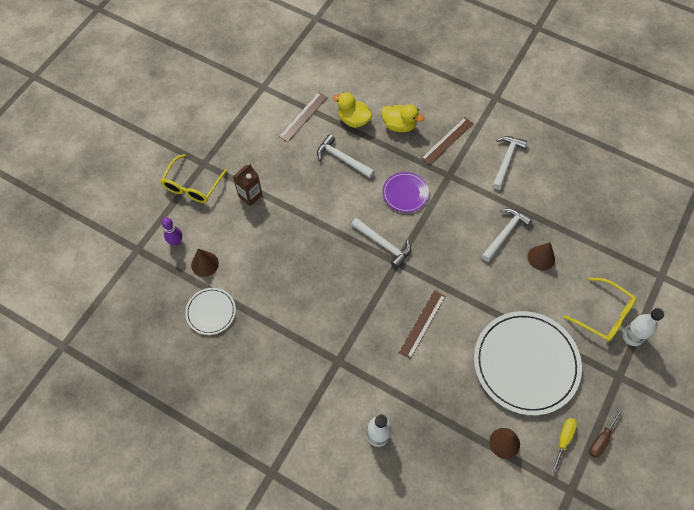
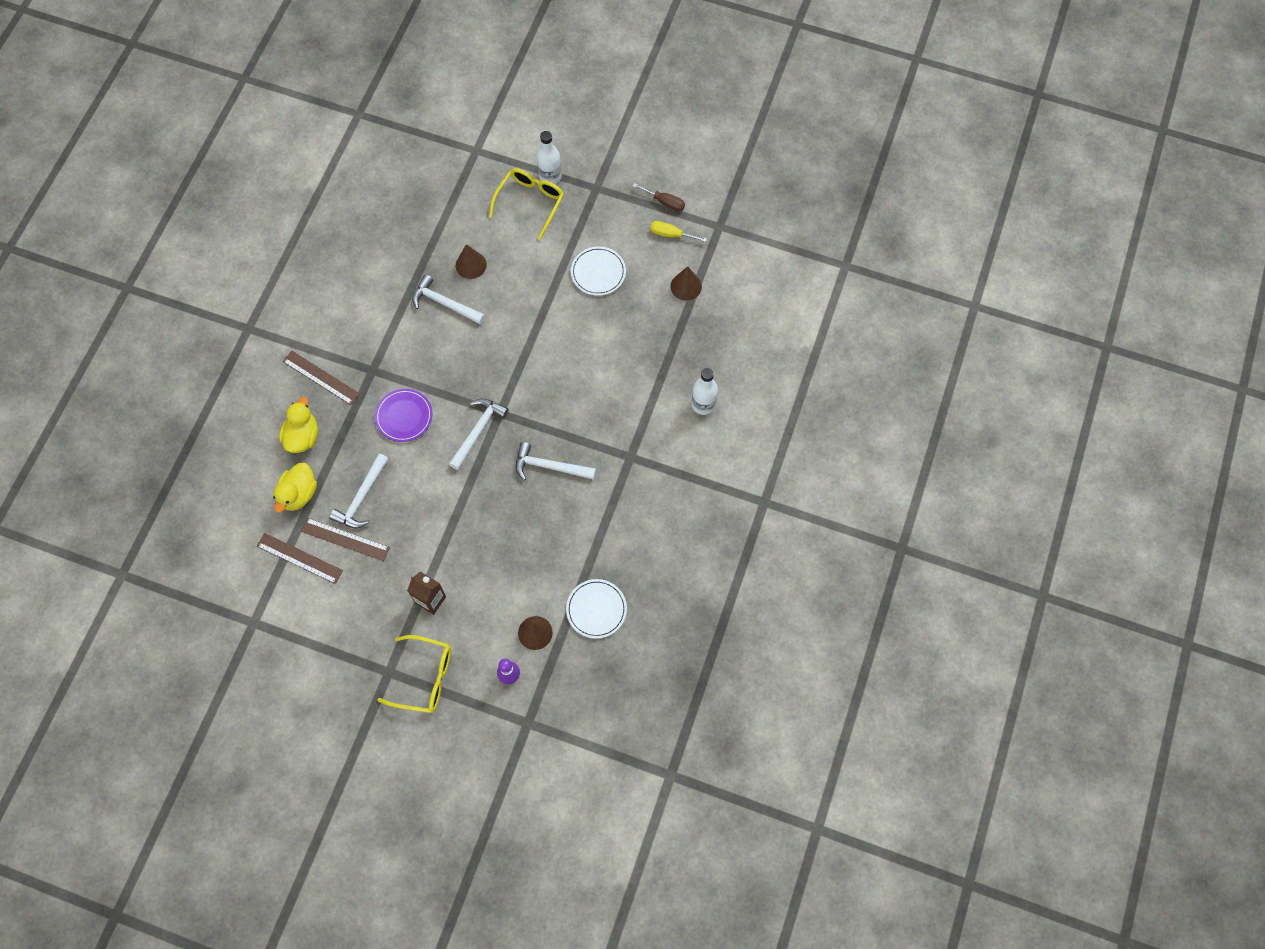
camera: 100 degrees left, 5 degrees up
brown ruler [399,290,446,359] -> brown ruler moved to [301,518,390,561]
white plate [474,311,582,415] -> white plate [571,247,626,296], size x0.49
white hammer [492,136,528,190] -> white hammer moved to [516,442,596,480]

